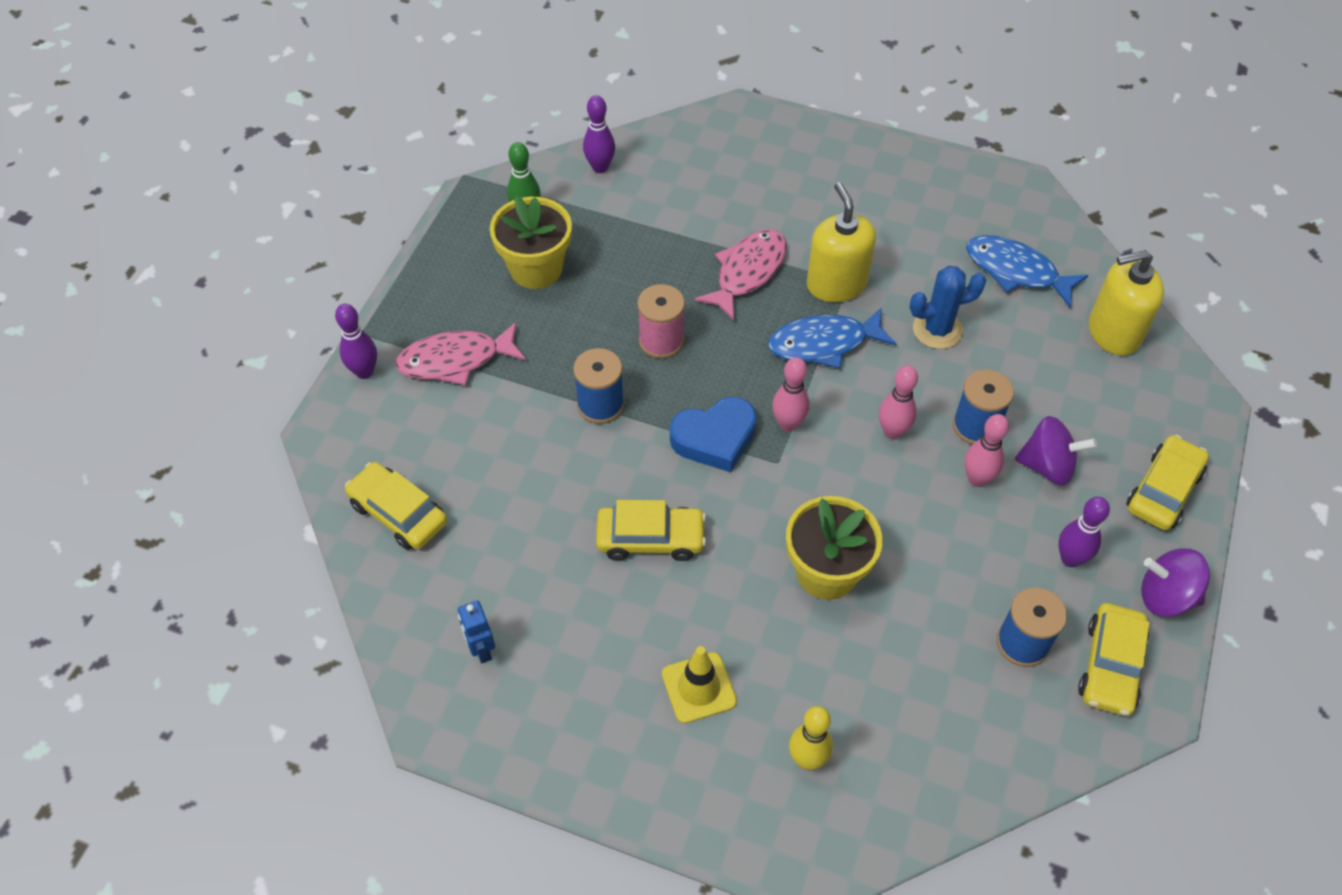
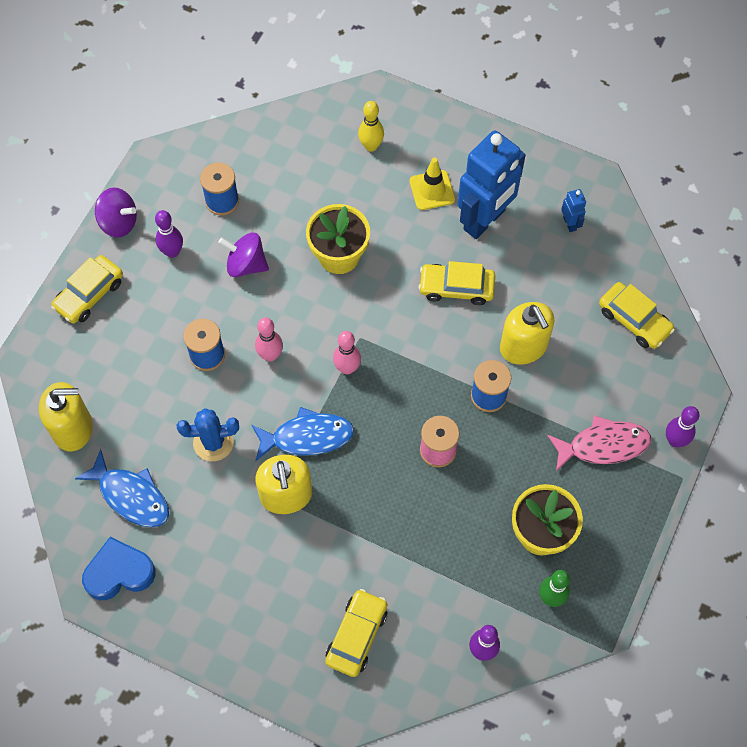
camera: 175 degrees left, 10 degrees up
blue heart [670,397,757,472] -> blue heart moved to [82,537,156,600]
pink fish [694,229,787,321] -> none
pink bowling pin [964,414,1009,487] -> none
purple spinning top [1015,416,1097,486] -> purple spinning top moved to [218,232,269,277]
yellow car [1078,603,1150,716] -> yellow car moved to [325,589,387,677]
none -> blue robot [458,130,526,239]
none -> yellow soap dispenser [500,302,554,365]

